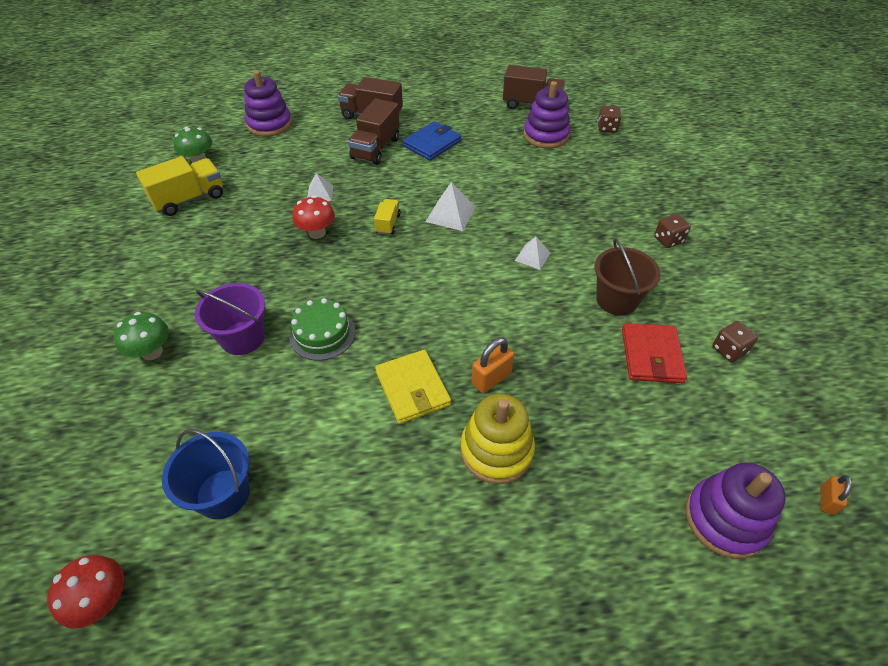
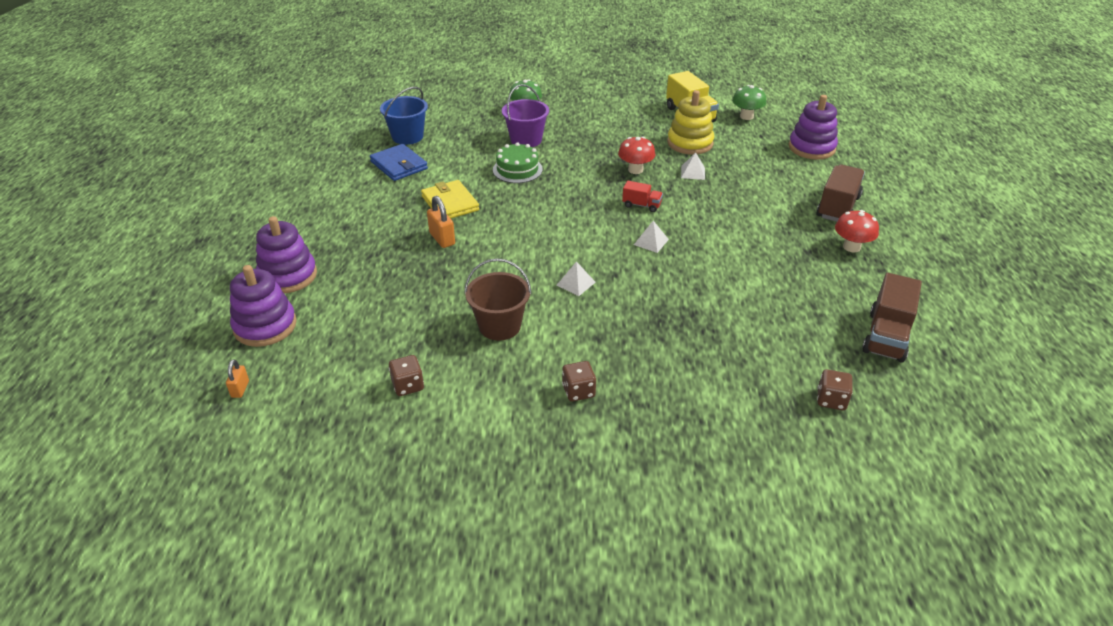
camera: 100 degrees right, 10 degrees down
red mushroom [47,555,124,629] -> red mushroom moved to [835,210,879,252]
brown truck [348,99,400,165] -> none
yellow truck [374,199,401,235] -> red truck [622,181,663,212]
yellow wallet [375,350,451,424] -> yellow wallet turned 75 degrees clockwise [421,180,479,218]
blue wallet [403,121,461,161] -> blue wallet moved to [370,144,428,181]
white pyramid [426,182,476,231] -> white pyramid [634,221,669,253], size x0.65
yellow stacking toy [460,394,535,484] -> yellow stacking toy moved to [667,90,714,155]
purple stacking toy [524,81,571,148] -> purple stacking toy moved to [256,216,317,293]
red wallet [622,323,687,383] -> none
orange padlock [820,475,852,515] -> orange padlock turned 60 degrees clockwise [226,359,249,398]

